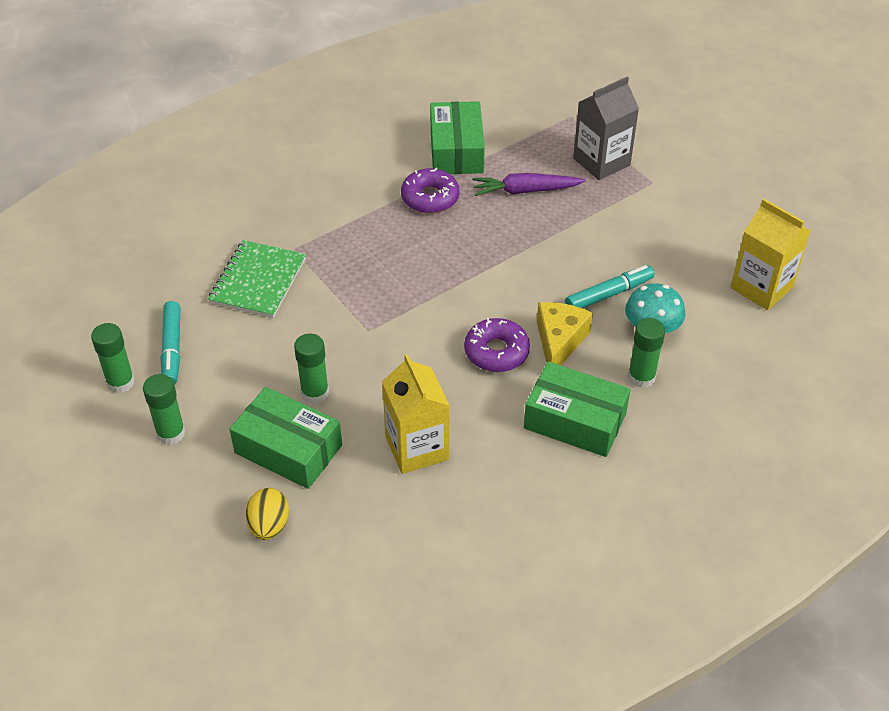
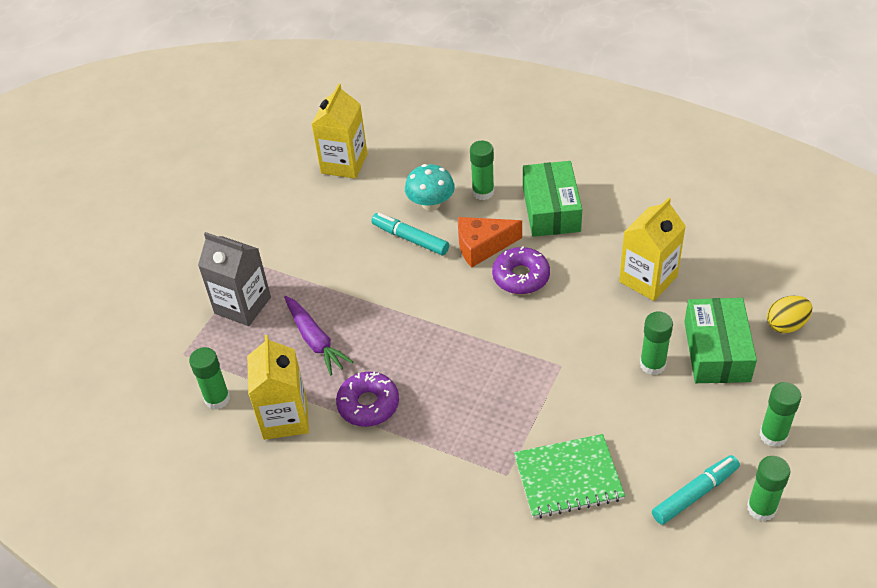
camera: 115 degrees left, 0 degrees up
green box [430,101,485,174] -> yellow carton [247,335,309,440]
yellow cheese [537,302,593,365] -> orange cheese [458,217,522,268]
none -> green glue stick [189,347,230,410]

